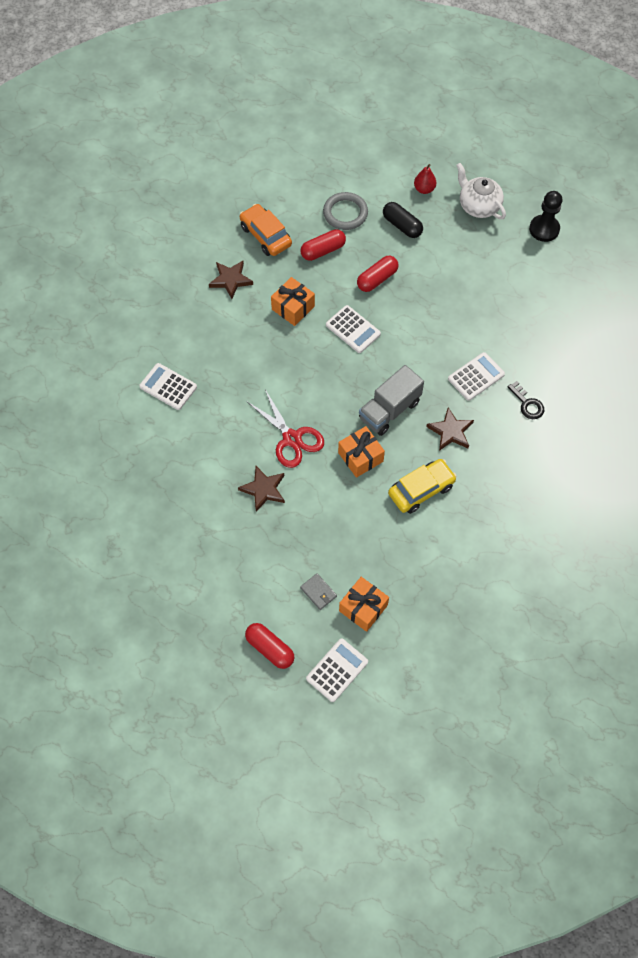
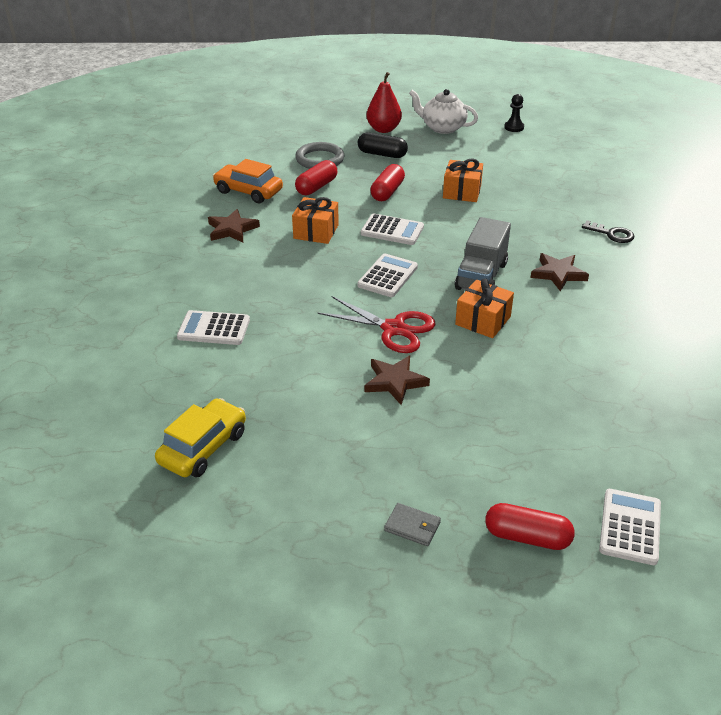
camera: 25 degrees left, 25 degrees down
grey wallet [300,573,337,610] -> grey wallet moved to [384,503,441,546]
orange gift [339,577,389,632] -> orange gift moved to [443,158,483,202]
yellow car [388,459,457,514] -> yellow car moved to [155,398,246,478]
red pear [414,164,436,194] -> red pear [366,72,402,133], size x1.51
white calculator [448,352,505,401] -> white calculator moved to [357,254,418,297]
black pawn [529,191,562,242] -> black pawn [504,94,524,132], size x0.64

